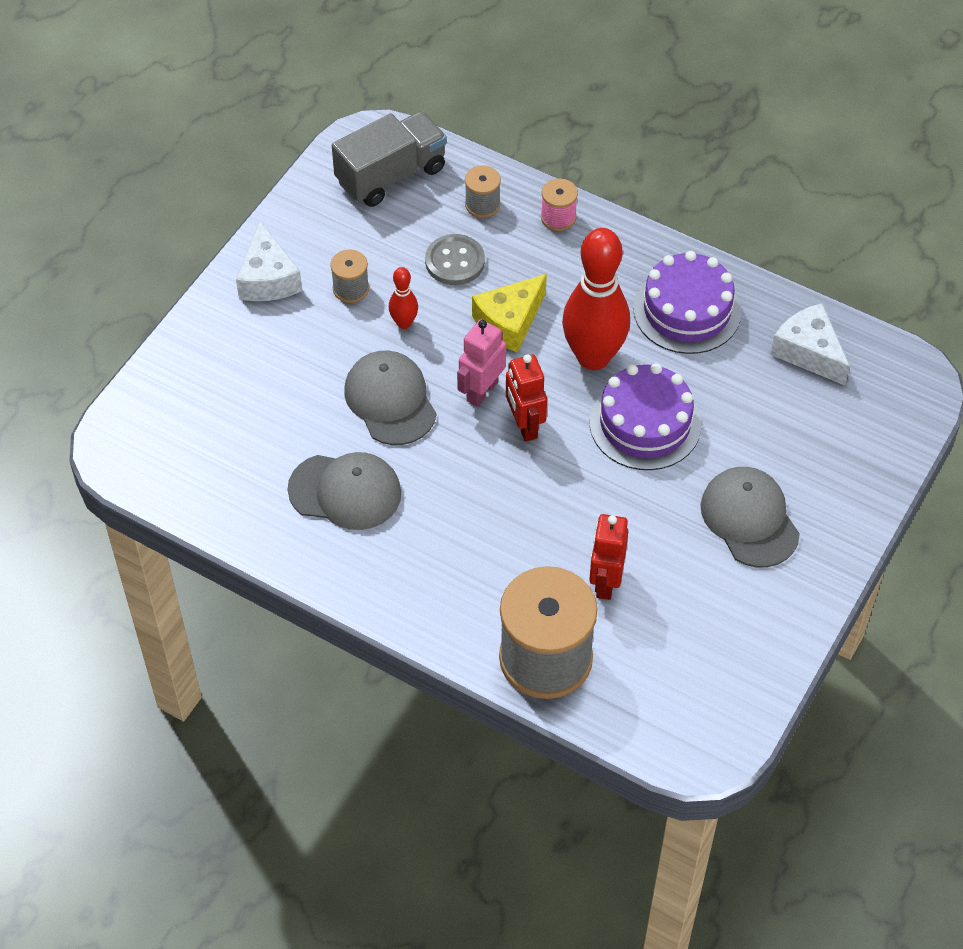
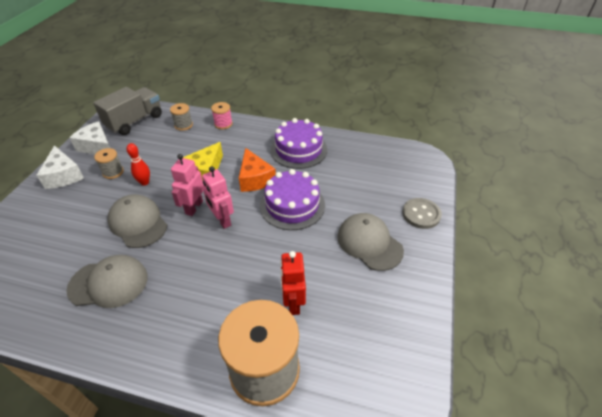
camera: 15 degrees left, 10 degrees down
grey button [425,234,485,285] -> grey button moved to [402,198,442,229]
red robot [506,354,547,442] -> pink robot [202,166,234,229]
red bowling pin [562,228,630,370] -> orange cheese [239,148,276,192]
white cheese [770,303,850,385] -> white cheese moved to [69,121,110,154]

